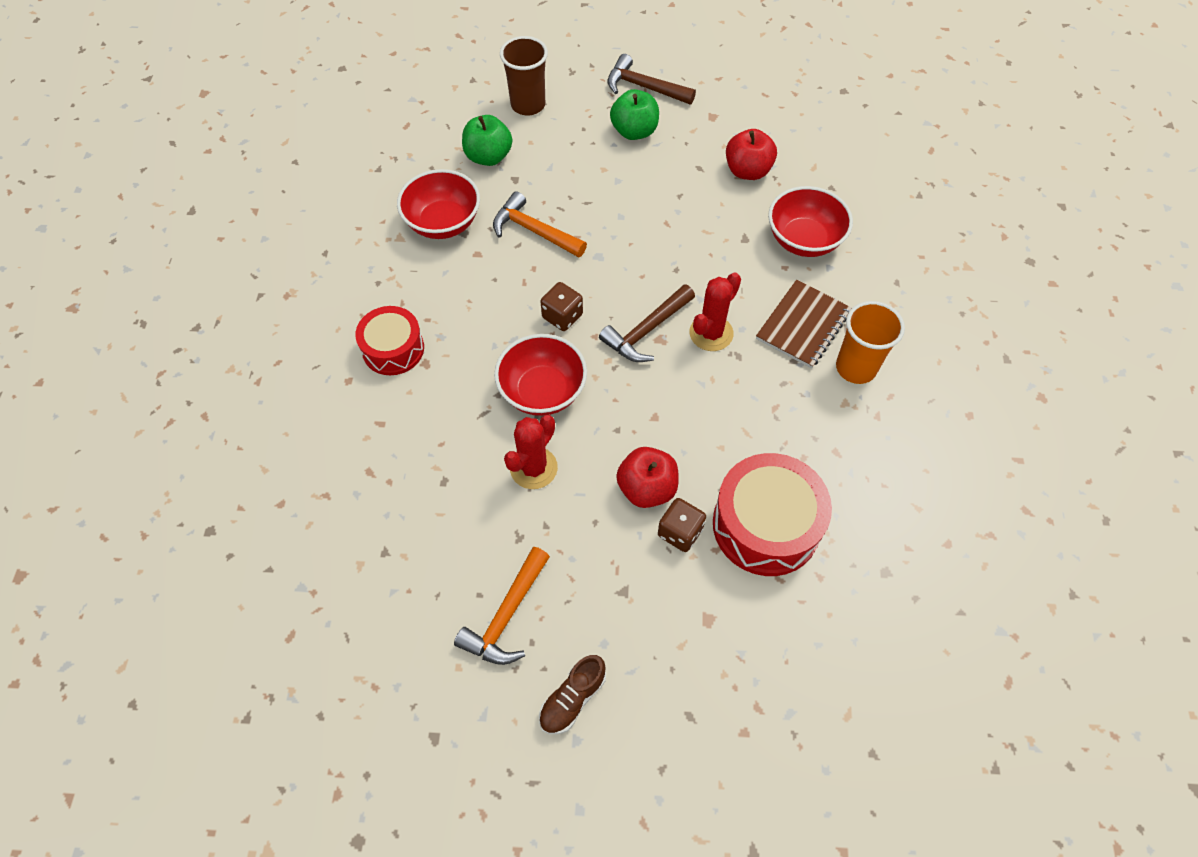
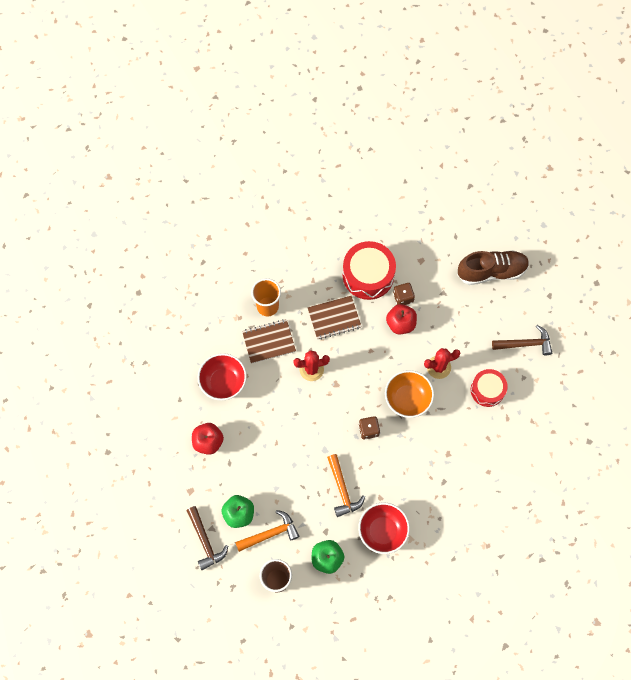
camera: 140 degrees left, 10 degrees up
red drum [355,306,424,375] -> red drum moved to [471,369,508,407]
orange hammer [454,547,550,665] -> orange hammer moved to [235,510,299,552]
red bowl [494,334,587,416] -> orange bowl [385,370,434,418]
brown shoe [539,655,606,734] -> brown shoe [457,250,529,285], size x1.88
brown hammer [599,284,695,362] -> brown hammer moved to [492,325,552,355]
none -> brown notebook [307,296,362,340]

